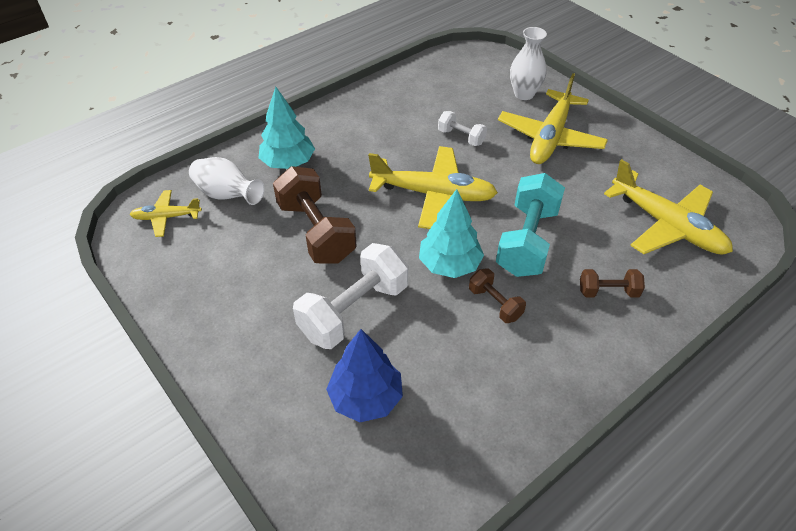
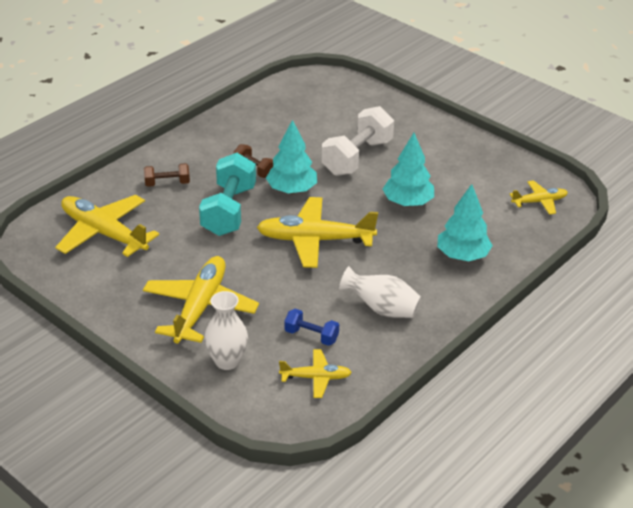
camera: 170 degrees right, 10 degrees down
white vase [189,157,265,205] -> white vase moved to [339,266,421,318]
brown dumbbell [273,166,357,263] -> turquoise tree [383,133,434,206]
blue tree [326,329,403,422] -> none
white dumbbell [438,111,487,146] -> none
none -> yellow plane [279,349,352,398]
none -> blue dumbbell [284,309,339,346]

